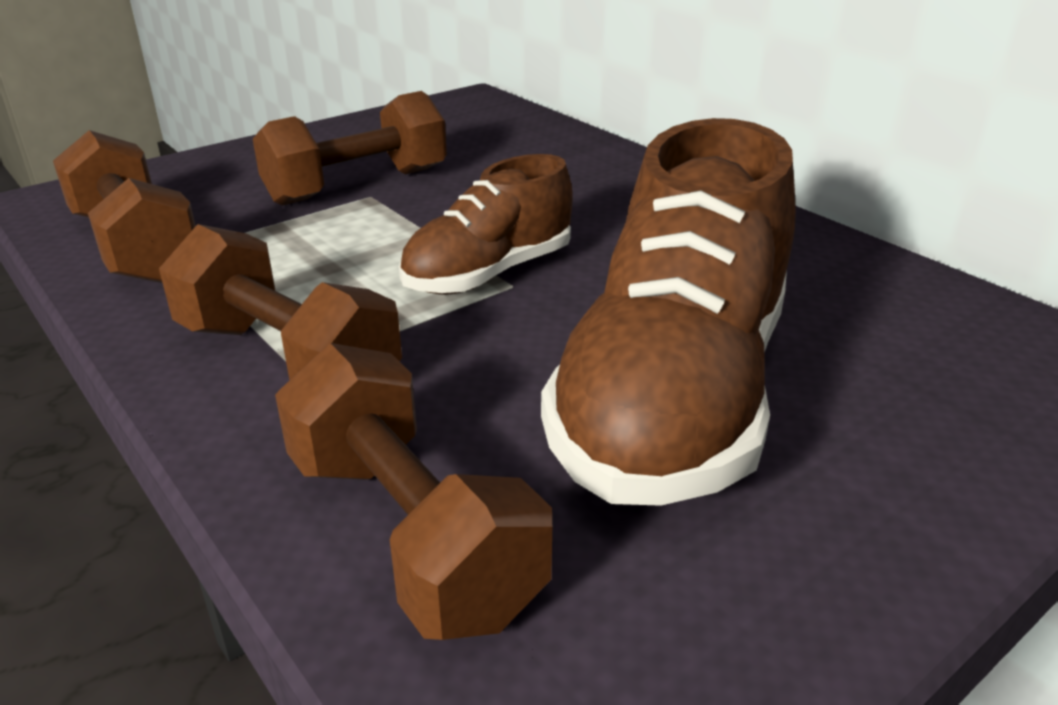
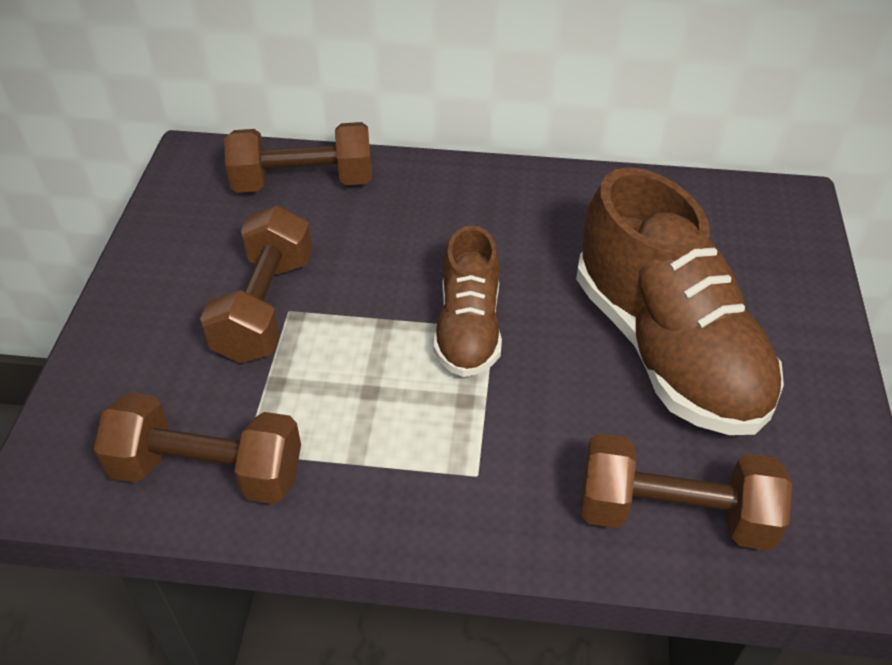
camera: 45 degrees left, 15 degrees up
brown dumbbell [159,224,402,380] -> brown dumbbell moved to [224,122,372,193]

